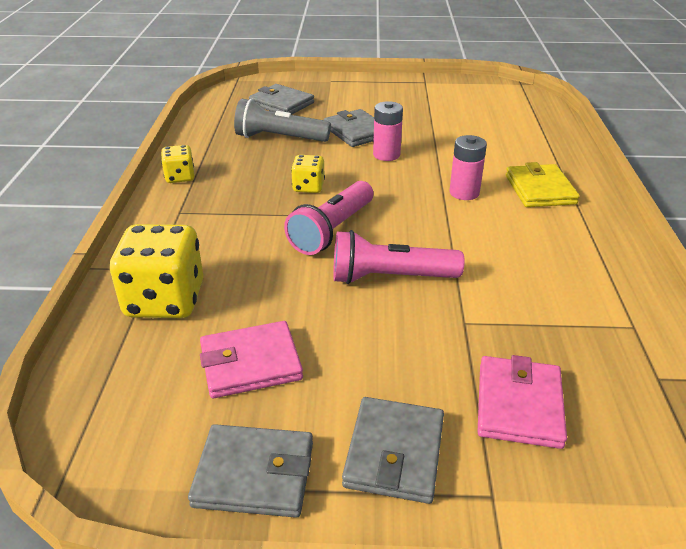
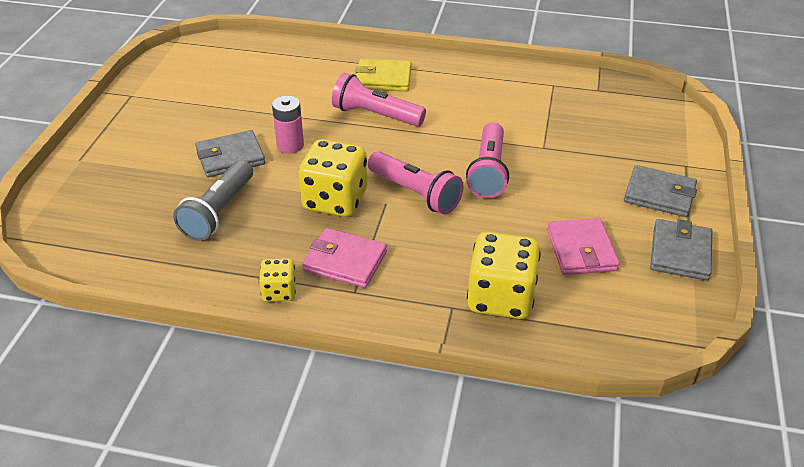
camera: 80 degrees left, 5 degrees up
grey wallet [249,84,314,115] -> none
yellow dice [291,155,325,193] -> yellow dice [299,139,367,217], size x1.90
pink battery [450,135,487,200] -> pink flashlight [332,73,426,126]
pink wallet [478,355,567,449] -> pink wallet moved to [303,228,387,288]

